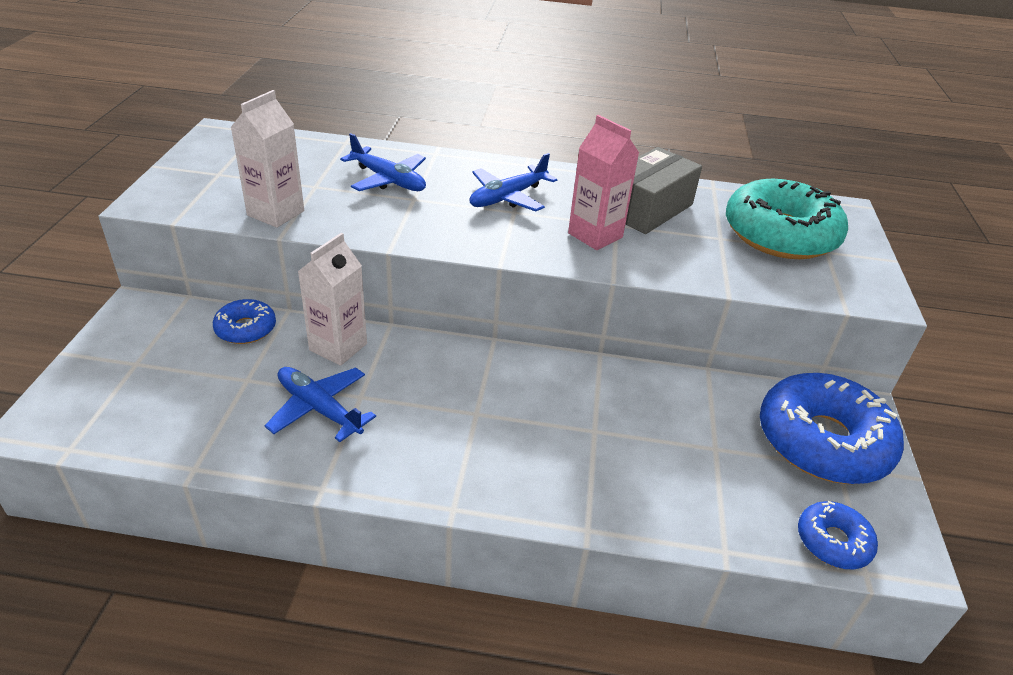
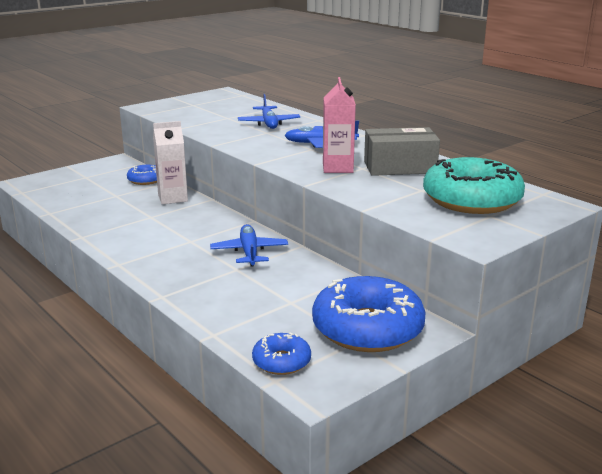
camera: 45 degrees right, 15 degrees down
white carton [230,90,304,228] -> none
blue plane [265,367,376,442] -> blue plane moved to [210,224,288,267]

